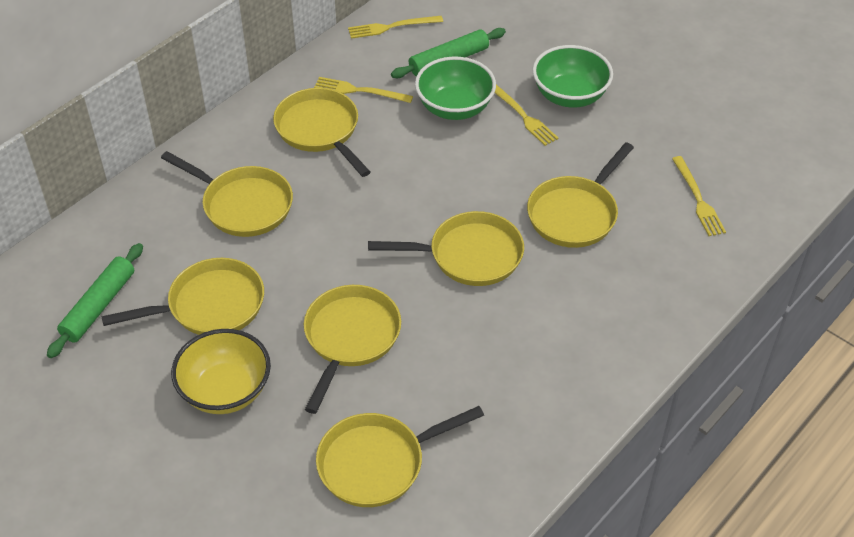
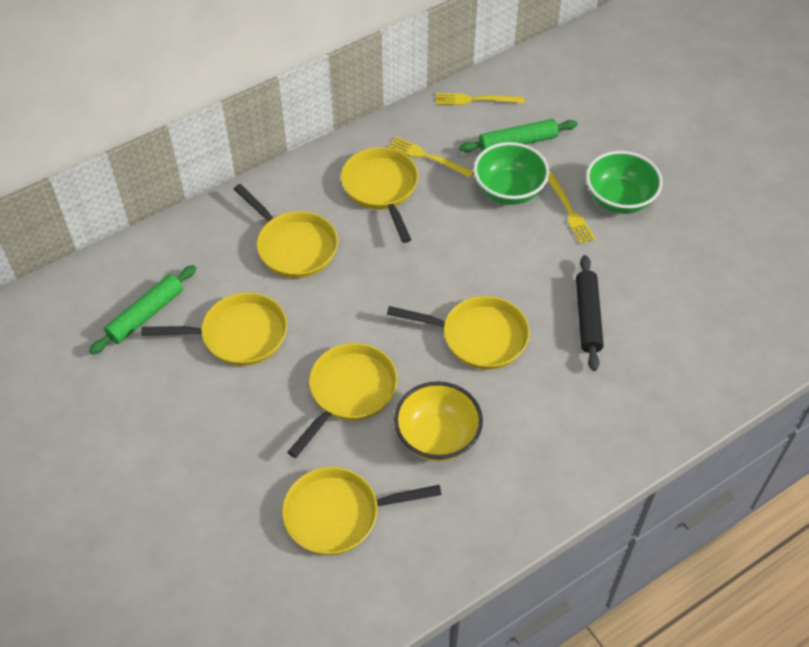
camera: 15 degrees right, 5 degrees up
yellow bowl [171,329,271,414] -> yellow bowl moved to [394,381,483,461]
yellow pan [527,142,634,248] -> black rolling pin [576,255,604,371]
yellow fork [672,156,726,236] -> none

